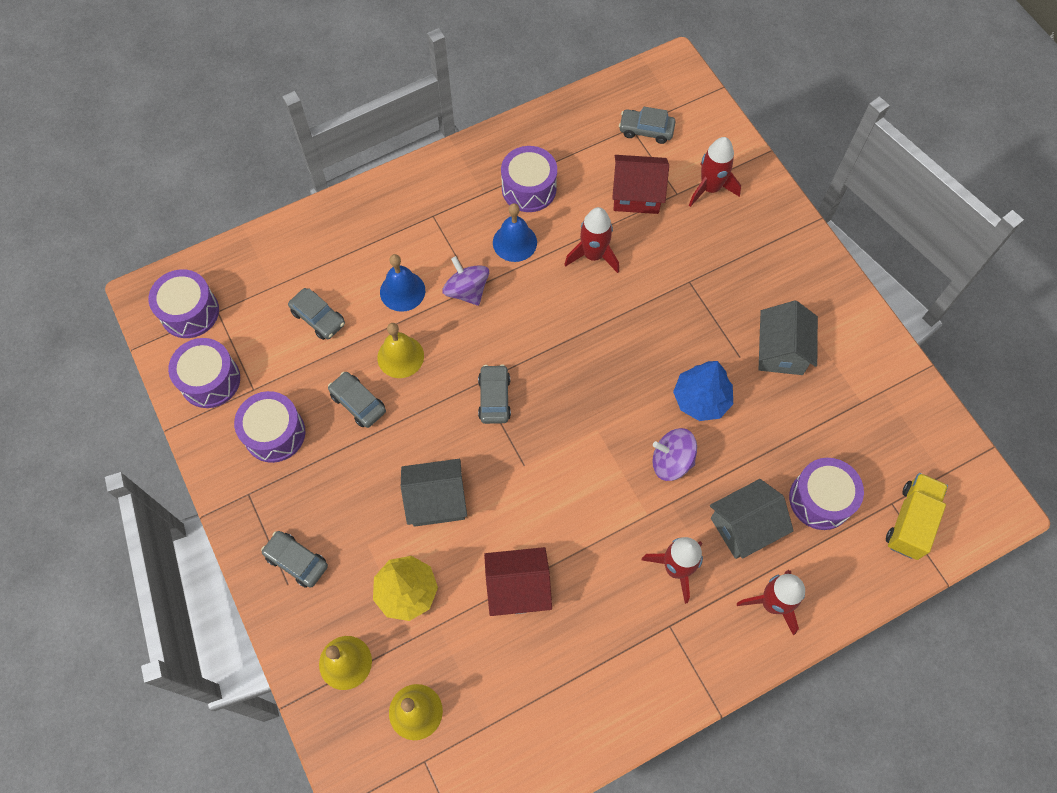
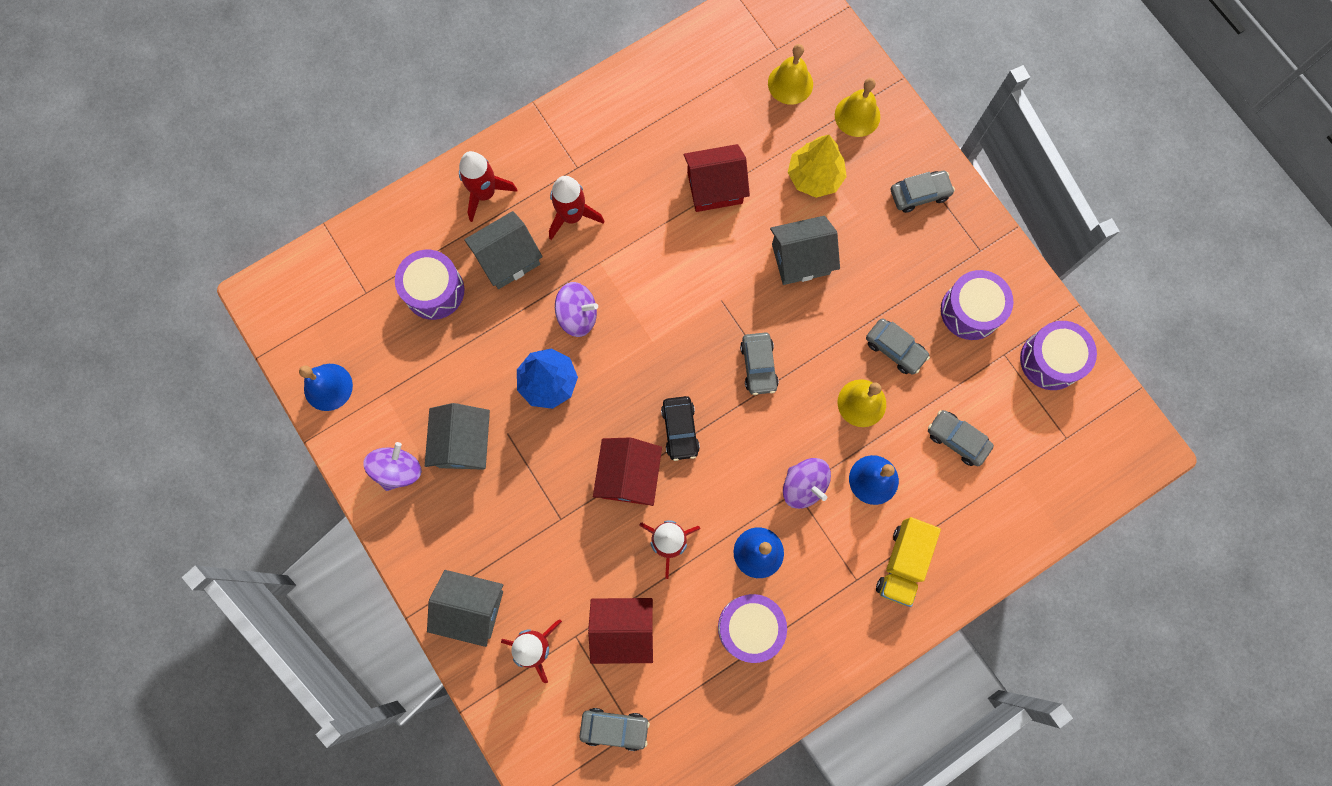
camera: 175 degrees right, 10 degrees up
purple drum [148,269,219,338] -> none
grey car [261,531,328,588] -> grey car turned 45 degrees counterclockwise [890,171,955,213]
yellow truck [886,473,948,560] -> yellow truck moved to [876,517,941,607]
none -> blue bell [299,364,353,411]
none -> purple spinning top [363,442,422,491]
none -> grey house [427,570,503,647]
none -> red house [593,437,662,506]
none -> black car [661,396,700,461]

